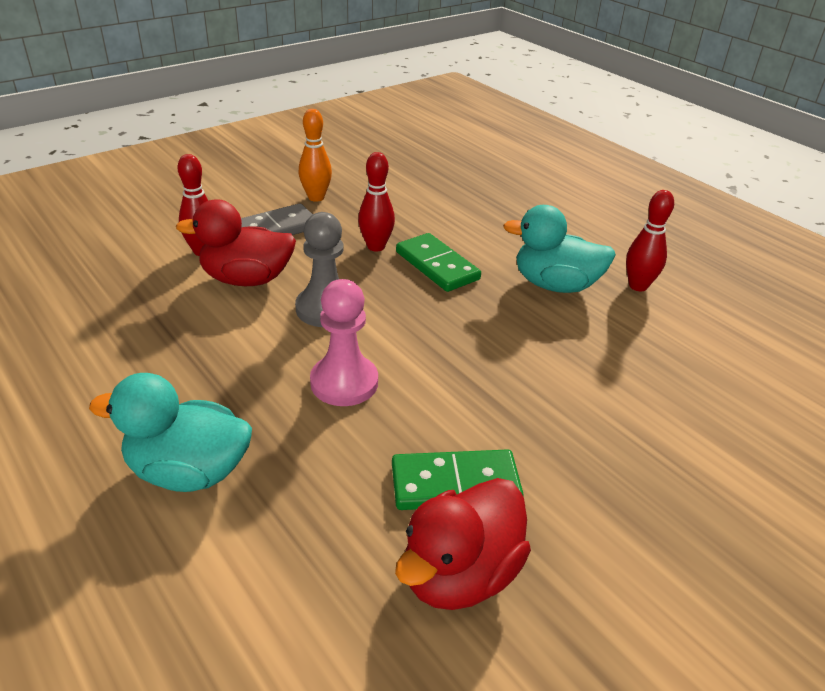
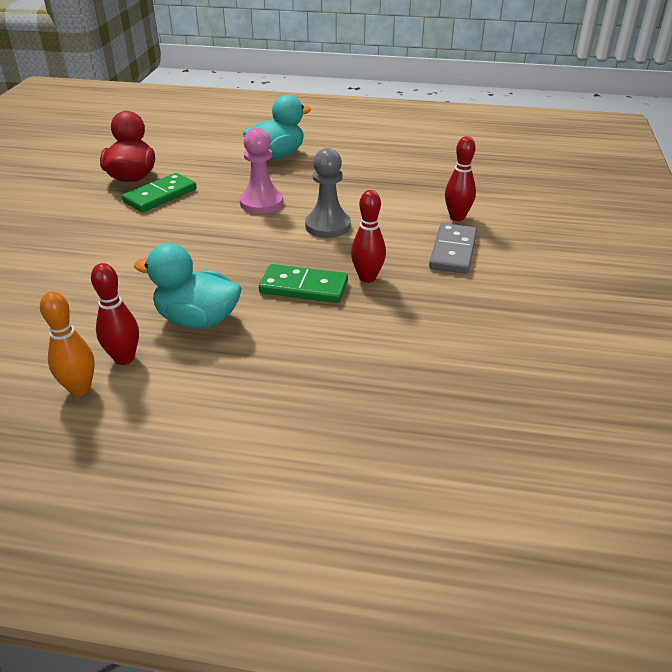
camera: 140 degrees right, 0 degrees up
red duck [176,199,296,286] -> none
orange bowling pin [299,109,332,202] -> orange bowling pin moved to [40,292,95,396]
turquoise duck [503,205,616,293] -> turquoise duck turned 135 degrees counterclockwise [134,243,242,329]

